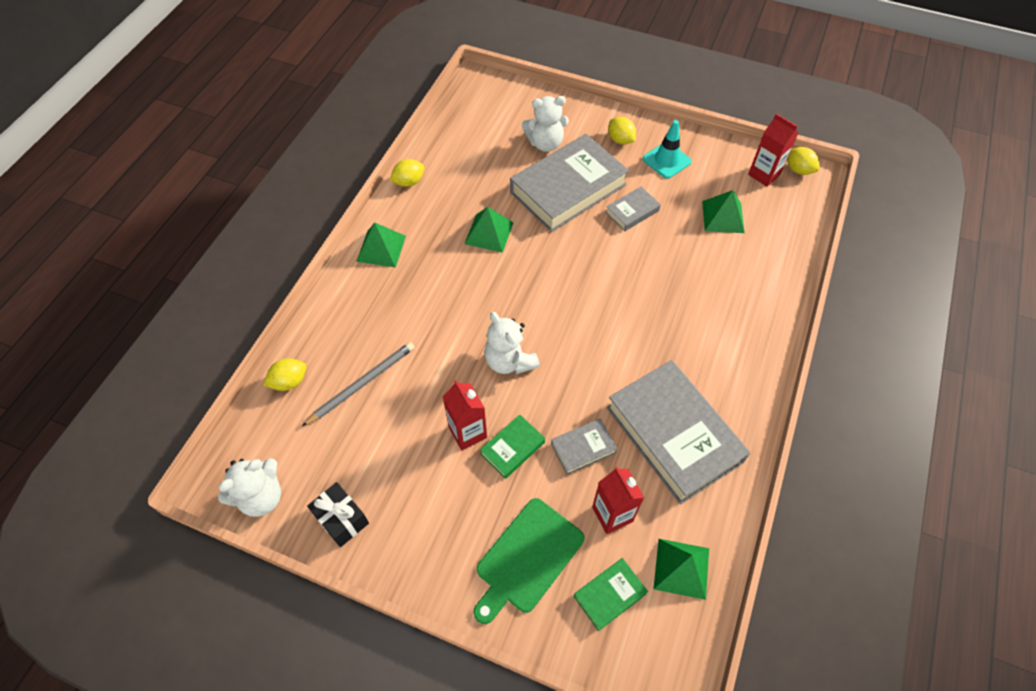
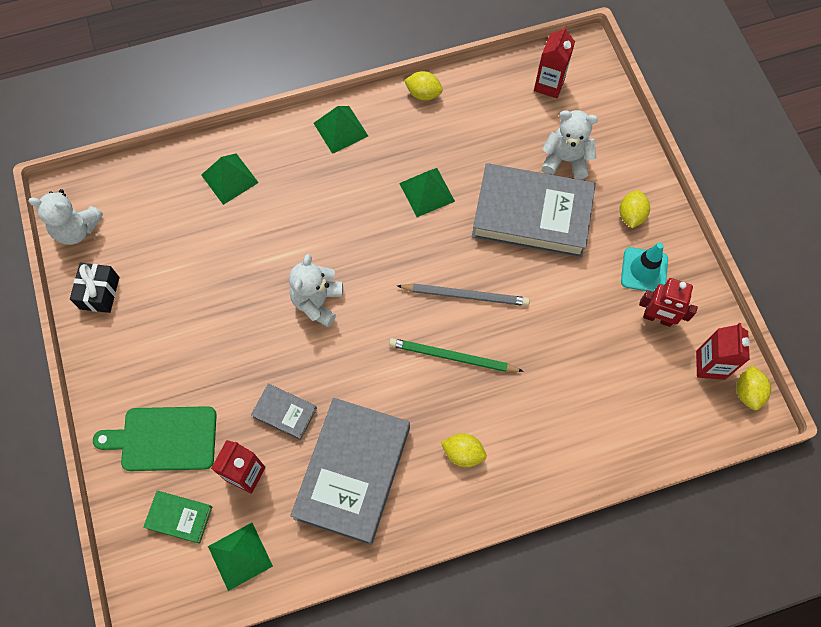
camera: 50 degrees right, 10 degrees up
yellow lemon [263,358,307,391] -> yellow lemon moved to [441,433,487,467]
grey pencil [302,342,415,426] -> grey pencil moved to [397,284,530,306]
red carton [443,380,487,450] -> red carton moved to [534,26,575,98]
green book [480,414,545,479] -> none
white teddy bear [522,96,569,152] -> white teddy bear turned 150 degrees clockwise [542,110,598,180]
grey book [605,187,661,231] -> none
green pyramid [702,190,745,233] -> green pyramid moved to [201,153,259,205]
none -> green pencil [389,338,524,372]
none -> red robot [639,278,698,327]

